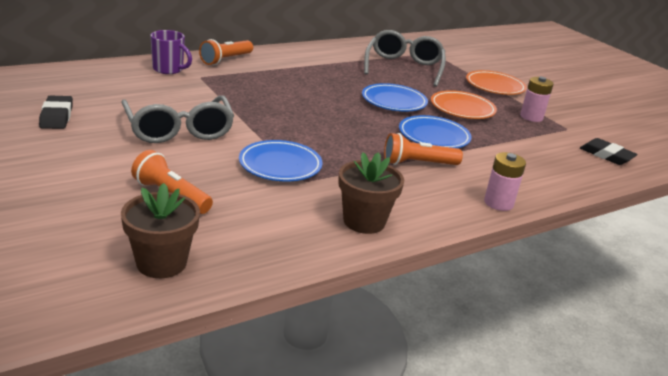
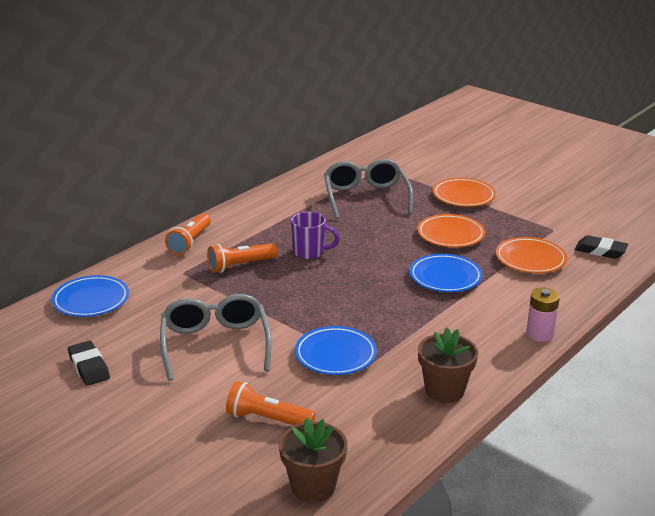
camera: 15 degrees left, 0 degrees up
grey glasses [122,95,234,143] -> grey glasses turned 150 degrees counterclockwise [160,294,272,381]
purple mug [150,30,192,74] -> purple mug moved to [291,212,340,259]
blue plate [362,83,428,111] -> blue plate moved to [52,275,129,317]
orange flashlight [384,133,463,165] -> orange flashlight moved to [207,243,278,273]
pink battery [520,77,554,122] -> none
none -> orange plate [496,237,567,273]

